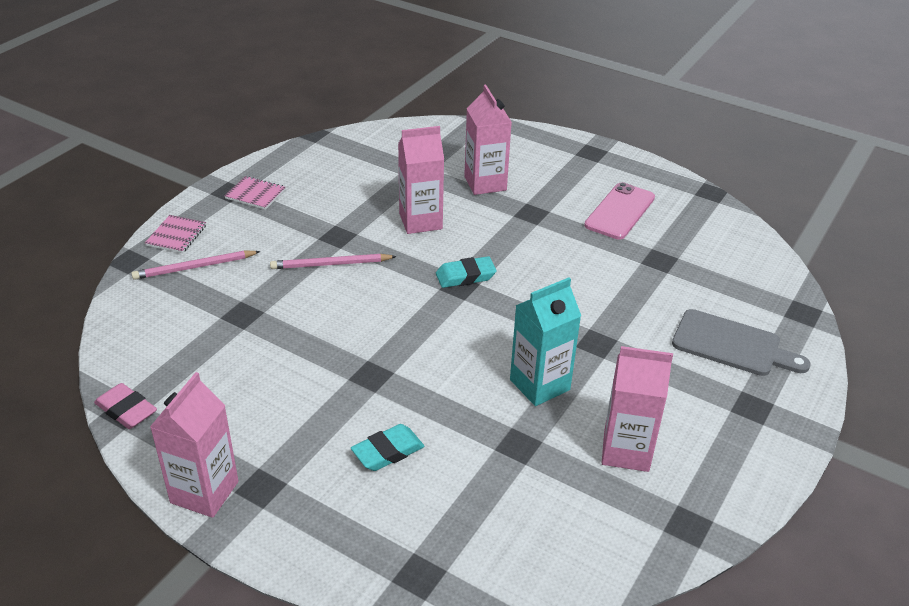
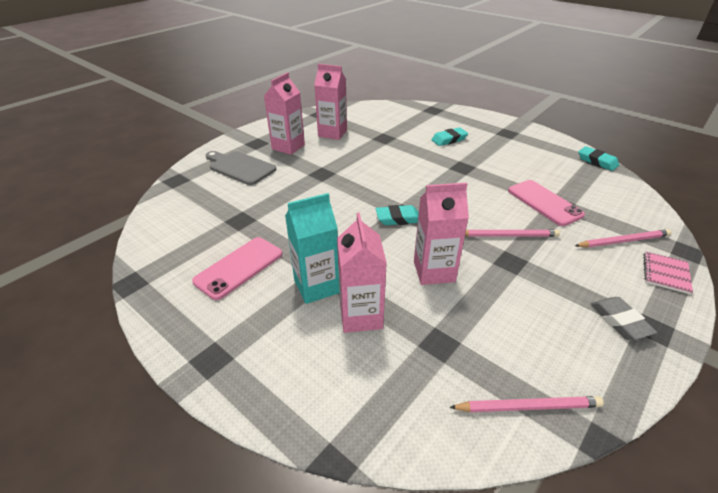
camera: 170 degrees left, 0 degrees up
pink eraser [94,383,157,429] -> turquoise eraser [578,146,619,171]
pink carton [150,372,238,518] -> pink carton moved to [264,72,305,155]
pink notebook [224,176,286,210] -> grey eraser [591,297,657,340]
turquoise carton [510,277,581,406] -> turquoise carton moved to [285,193,340,304]
none -> pink pencil [449,396,604,412]
none -> pink phone [508,180,585,226]

